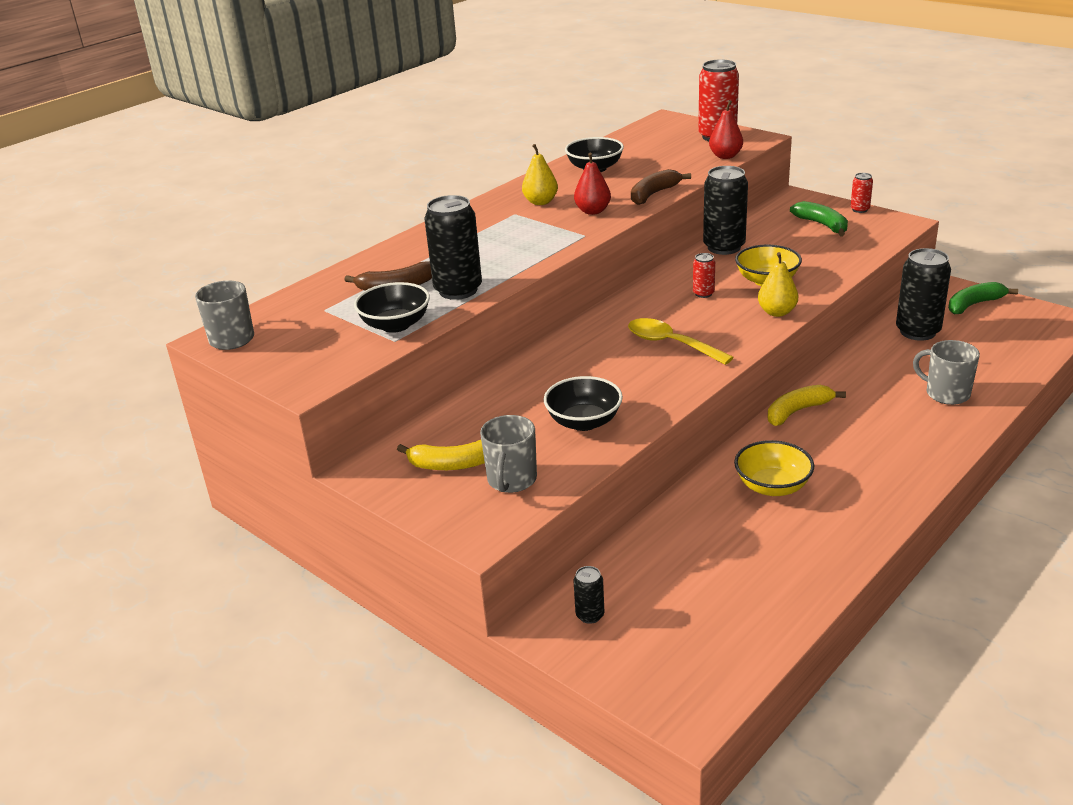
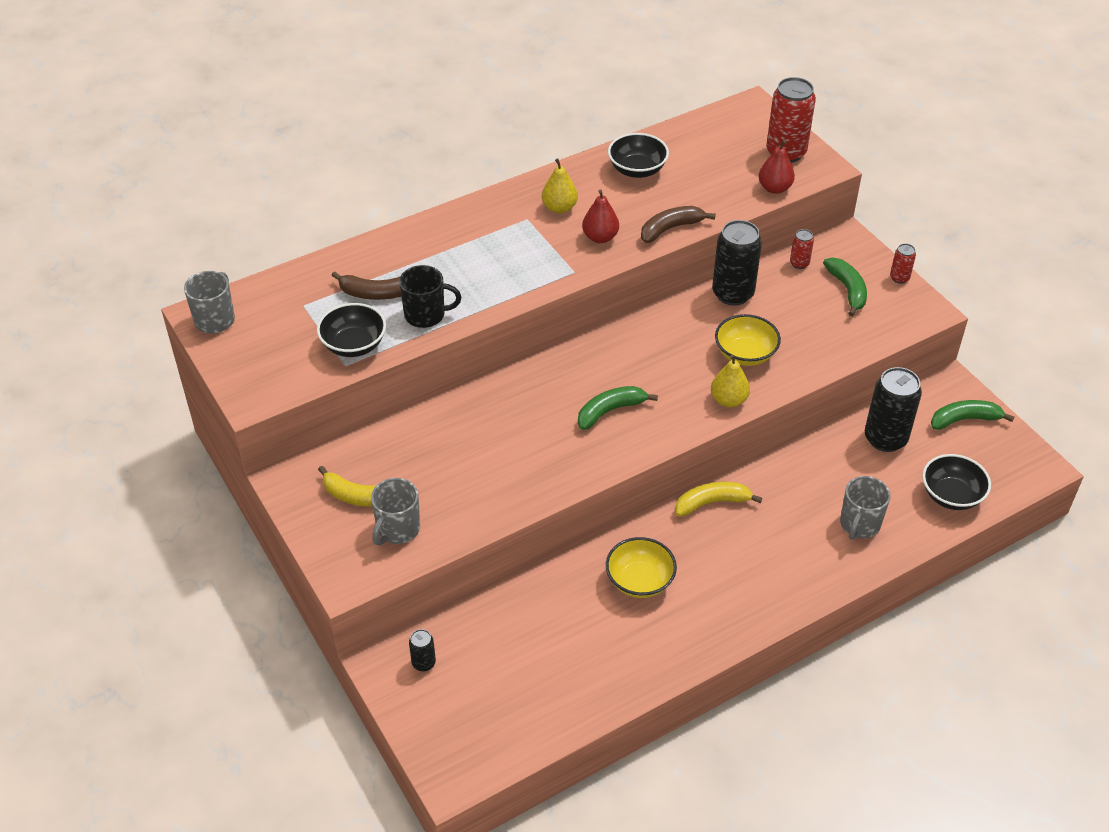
camera: 15 degrees right, 15 degrees up
black can [424,195,482,300] -> black mug [399,265,461,328]
black bowl [544,376,623,431] -> black bowl moved to [922,454,991,510]
yellow spoon [628,318,734,365] -> green banana [578,386,658,430]
red can [693,253,715,298] -> red can moved to [790,229,814,269]
grey mug [913,340,980,405] -> grey mug turned 120 degrees counterclockwise [840,476,891,540]

